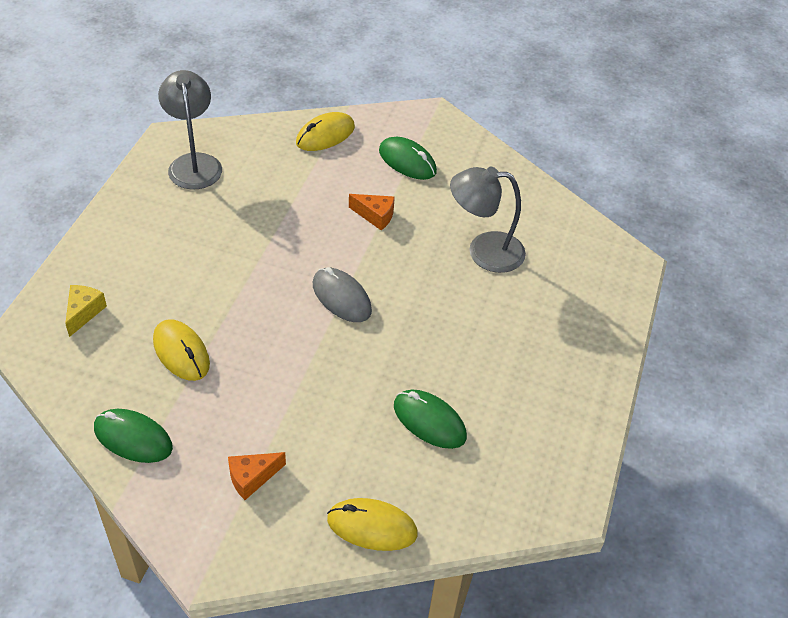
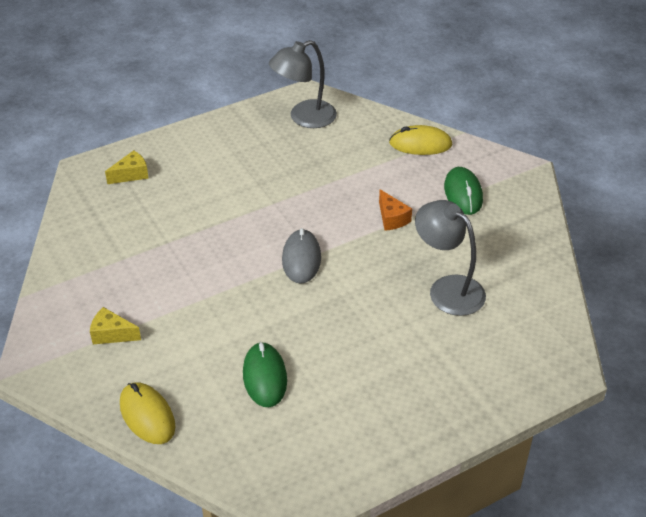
camera: 45 degrees right, 5 degrees down
green mouse [94,409,173,463] -> none
yellow mouse [153,319,210,381] -> none
grey lamp [158,70,222,190] -> grey lamp turned 150 degrees counterclockwise [269,40,337,128]
orange cheese [228,452,286,500] -> yellow cheese [90,307,141,344]

